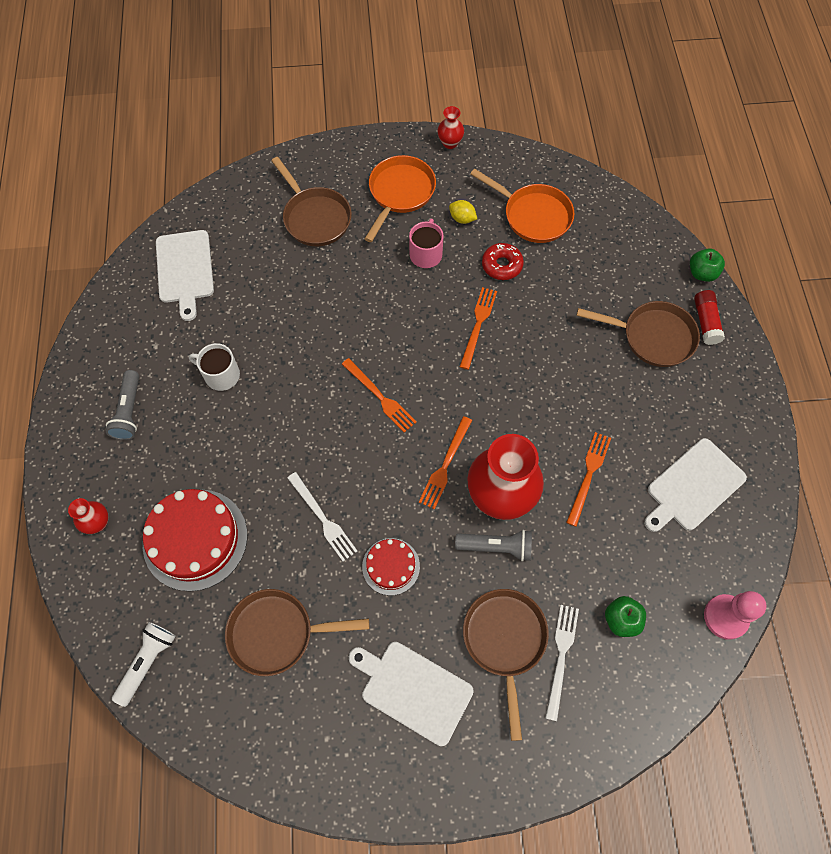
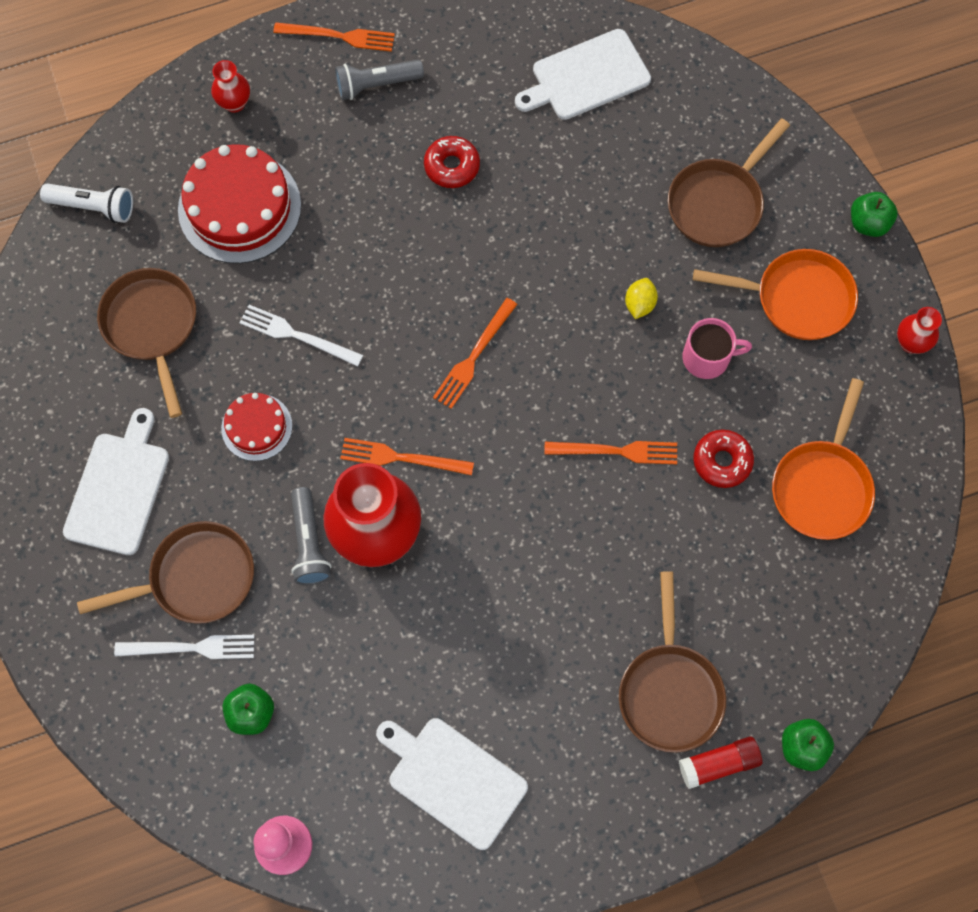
camera: 75 degrees right, 5 degrees up
white mug [189,343,240,391] -> red donut [424,136,480,188]
white fork [287,472,357,561] -> white fork turned 75 degrees clockwise [239,305,363,367]
yellow lemon [449,200,477,224] -> yellow lemon moved to [625,278,658,319]
orange fork [566,432,611,527] -> orange fork moved to [273,22,395,52]
none -> green apple [851,192,898,237]

